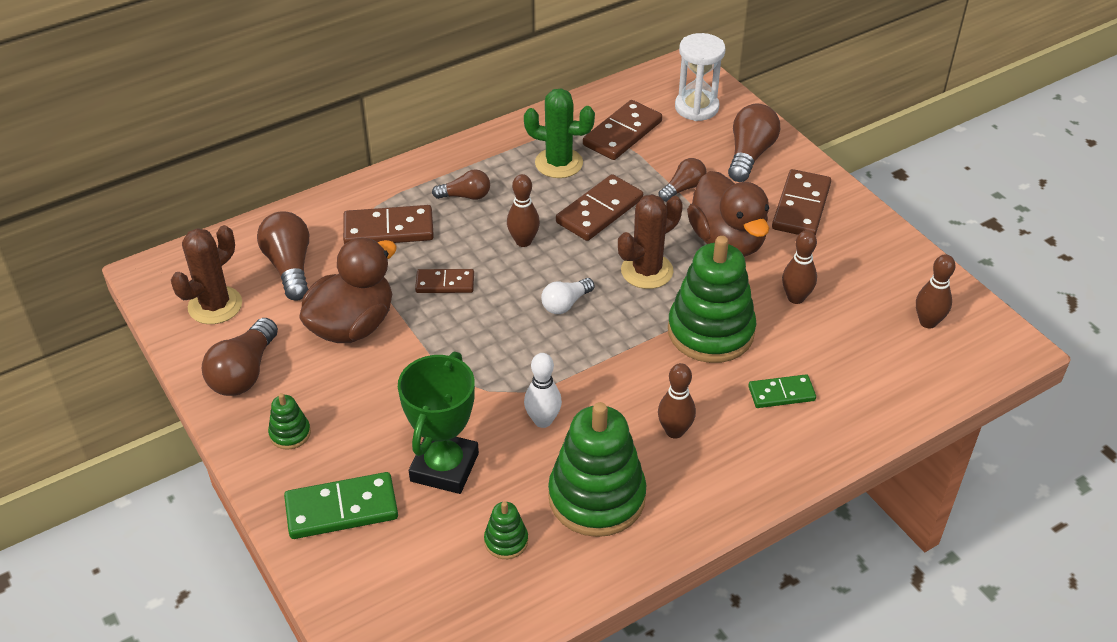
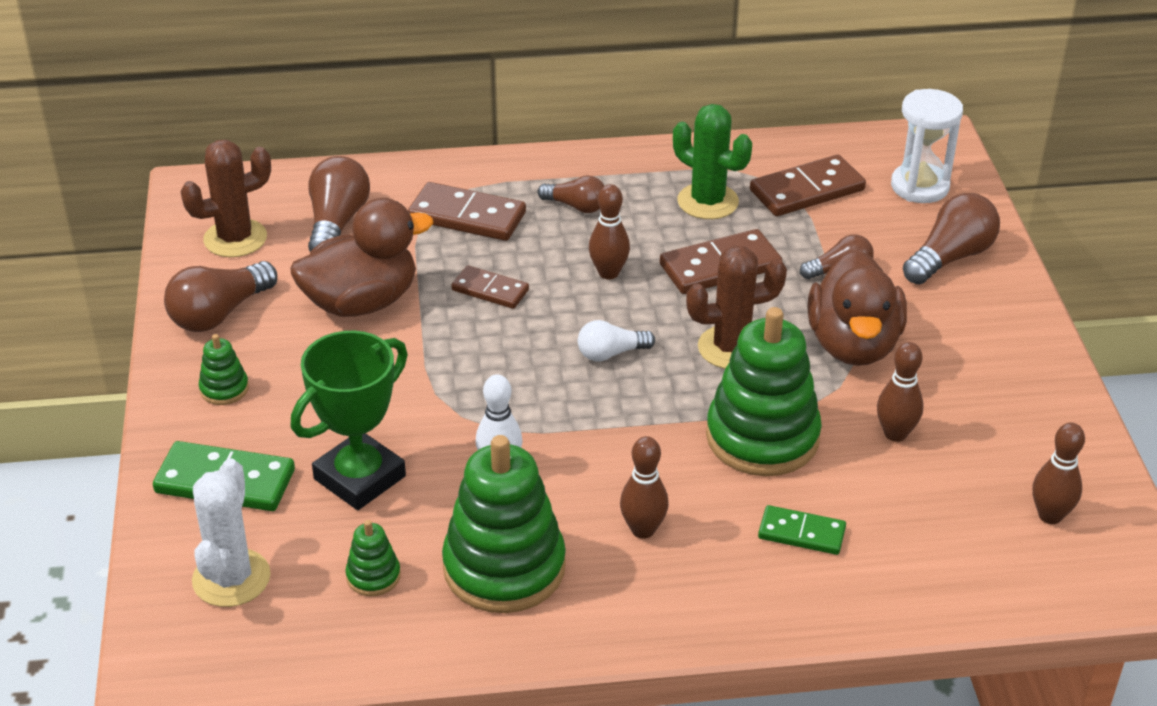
camera: 25 degrees right, 5 degrees down
brown domino [772,169,831,235] -> none
none -> white cactus [192,458,271,607]

